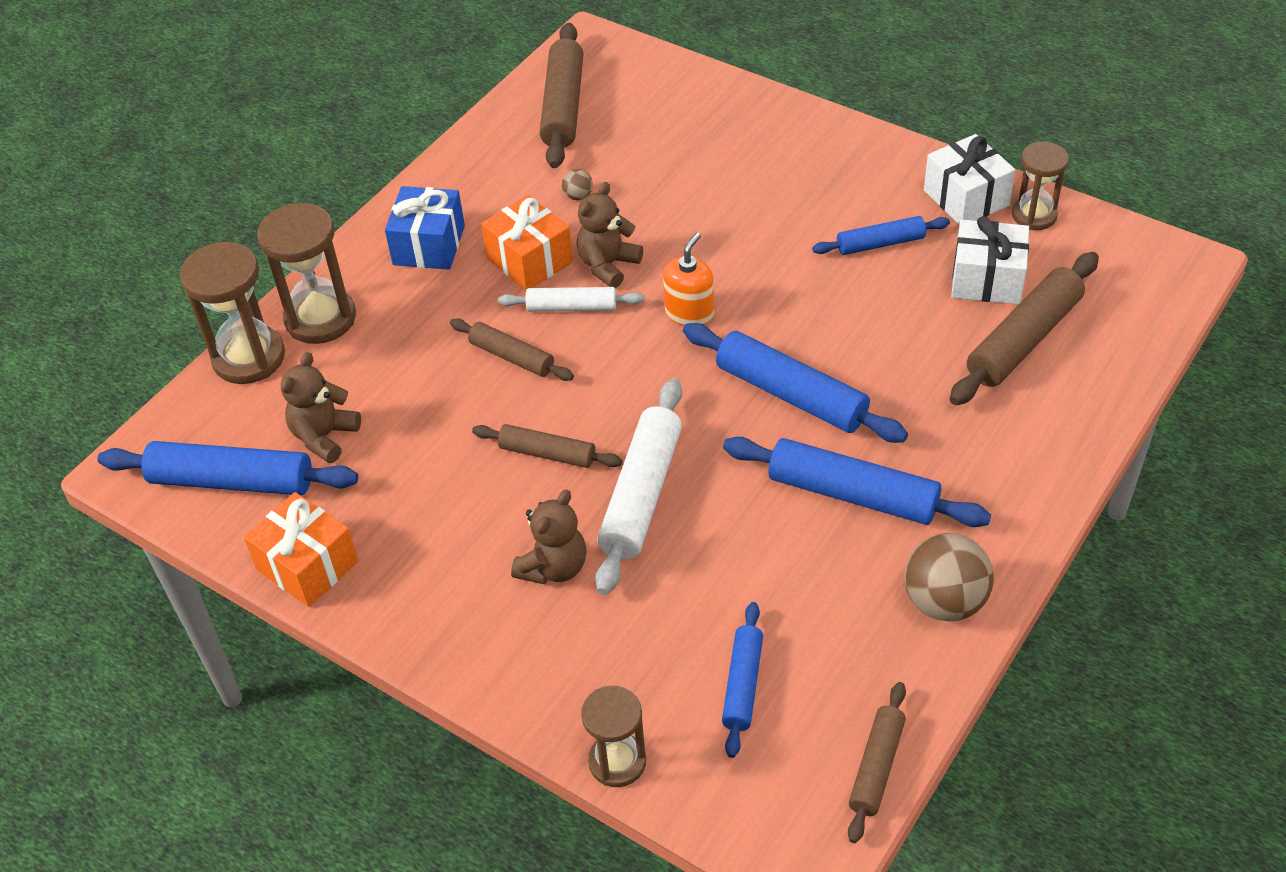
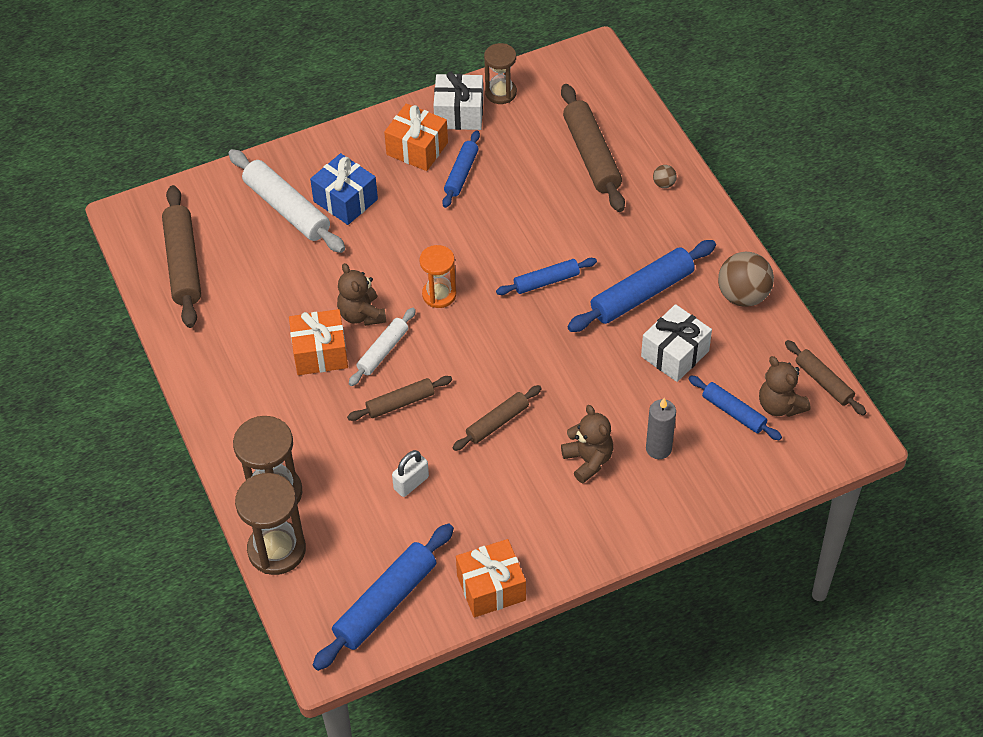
camera: 60 degrees left, 5 degrees up
brown teddy bear [281,352,361,463] -> brown teddy bear moved to [759,356,811,417]
blue gift [385,186,465,270] -> blue gift moved to [310,153,378,225]
brown rolling pin [540,23,583,168] -> brown rolling pin turned 45 degrees clockwise [162,185,201,328]
brown ball [562,169,593,200] -> brown ball moved to [653,165,677,188]
brown hourglass [581,686,646,787] -> none
white rolling pin [595,378,682,595] -> white rolling pin moved to [228,149,345,253]
orange soap dispenser [663,232,714,326] -> orange hourglass [419,245,456,308]
blue rolling pin [683,323,908,443] -> blue rolling pin [496,258,597,295], size x0.59
white gift [951,216,1029,305] -> white gift moved to [641,304,712,382]
none -> orange gift [384,103,448,171]
none -> white padlock [392,450,429,497]
none -> grey candle [646,398,676,459]

